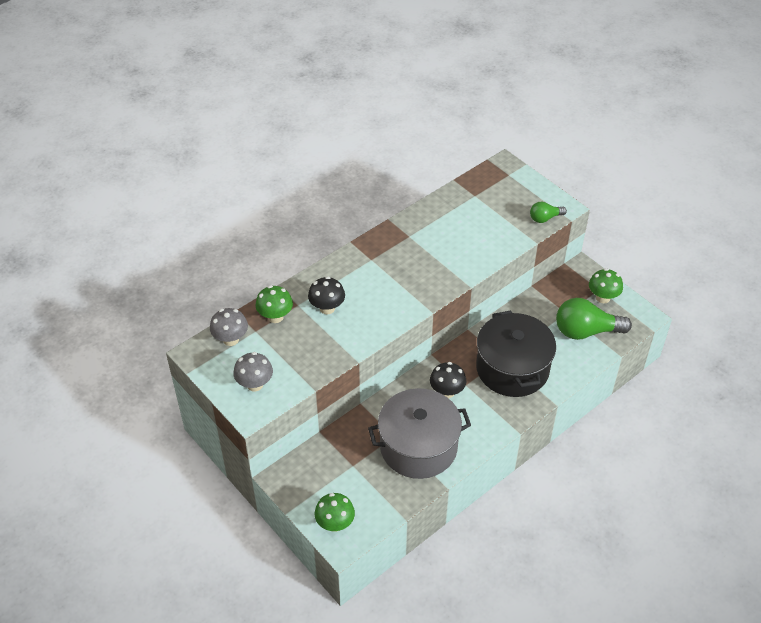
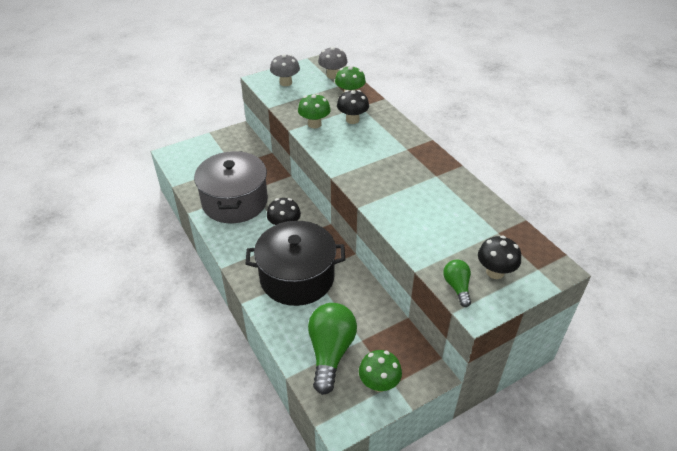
camera: 100 degrees right, 5 degrees down
green mushroom [314,493,355,532] -> green mushroom moved to [298,93,331,129]
none -> black mushroom [478,236,521,279]

